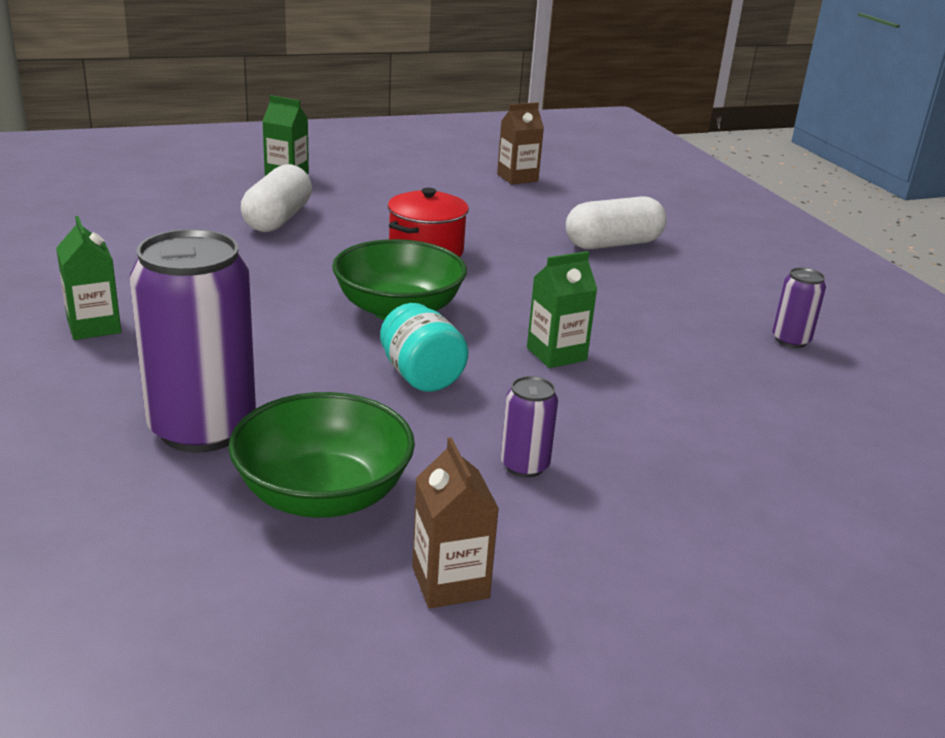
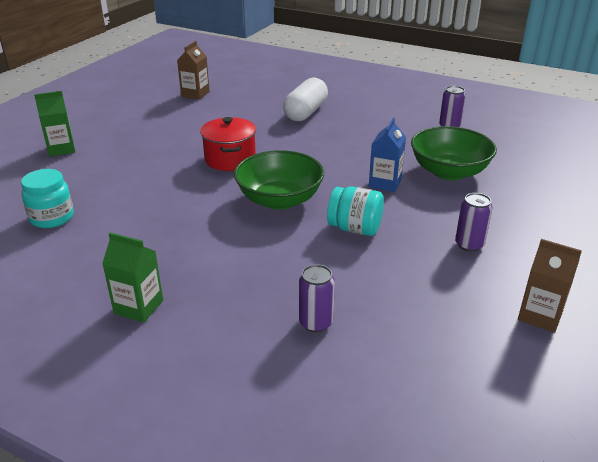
camera: 40 degrees left, 5 degrees up
purple can [129,229,256,453] -> purple can [299,264,335,332], size x0.46
green bowl [228,392,415,518] -> green bowl moved to [411,126,497,180]
white capsule [241,164,312,232] -> none
green carton [527,251,597,368] -> blue carton [369,117,406,192]
none -> turquoise jar [21,169,74,228]

